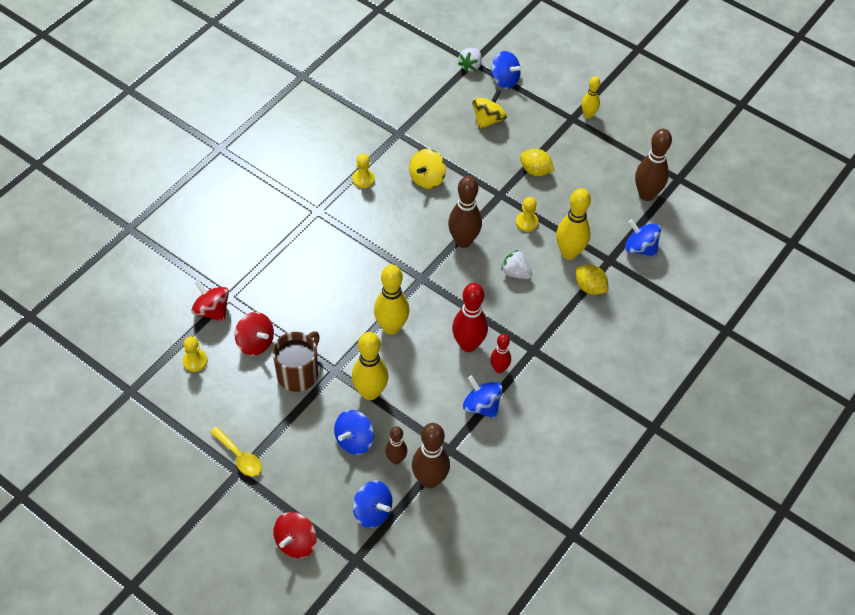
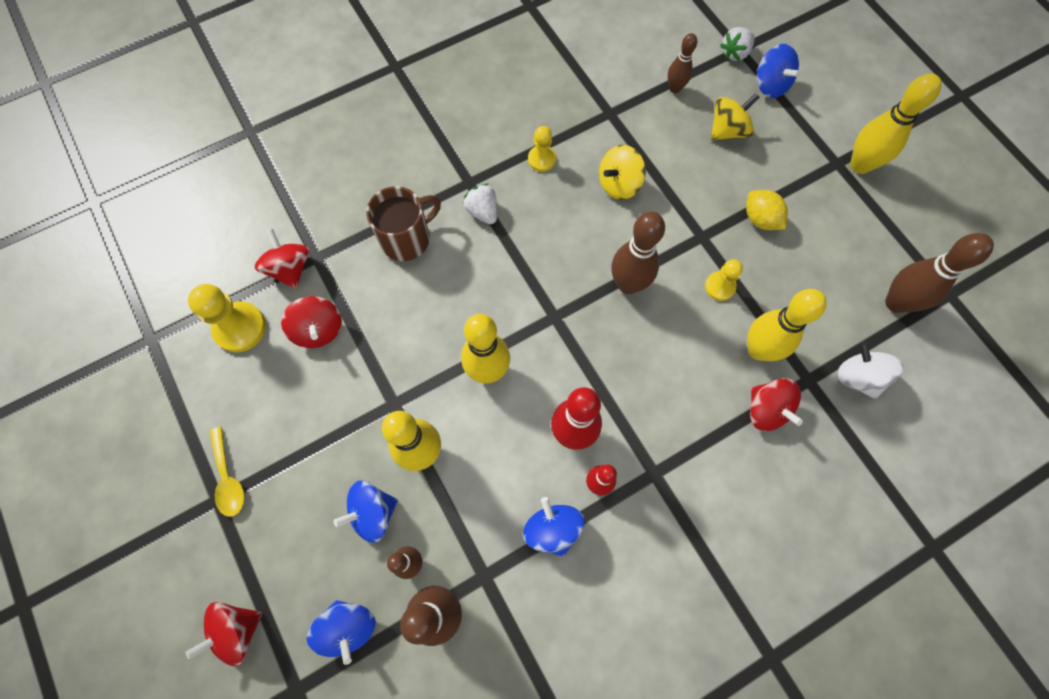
camera: 25 degrees right, 15 degrees up
yellow pawn [182,336,208,372] -> yellow pawn [188,284,266,352], size x1.66
brown mug [272,331,320,392] -> brown mug moved to [366,186,441,261]
white strawberry [501,250,532,279] -> white strawberry moved to [463,184,497,224]
yellow lemon [576,265,608,295] -> red spinning top [750,378,803,431]
yellow bowling pin [581,76,600,119] -> yellow bowling pin [850,73,942,174], size x1.70
blue spinning top [625,219,661,257] -> white spinning top [837,341,903,399]
none -> brown bowling pin [668,33,697,93]

